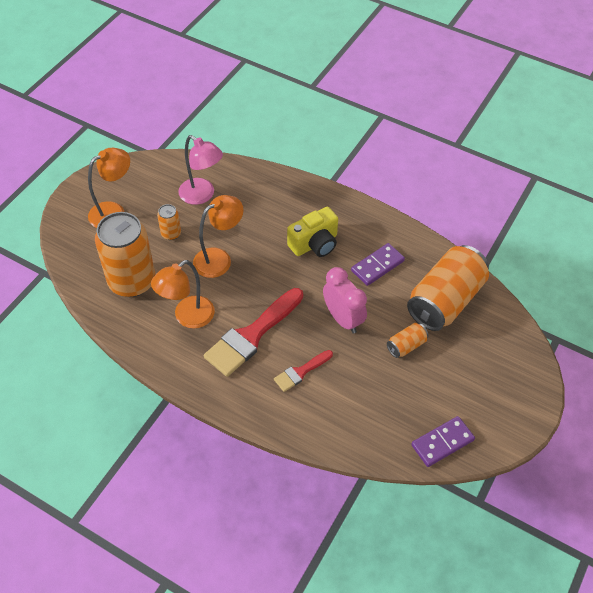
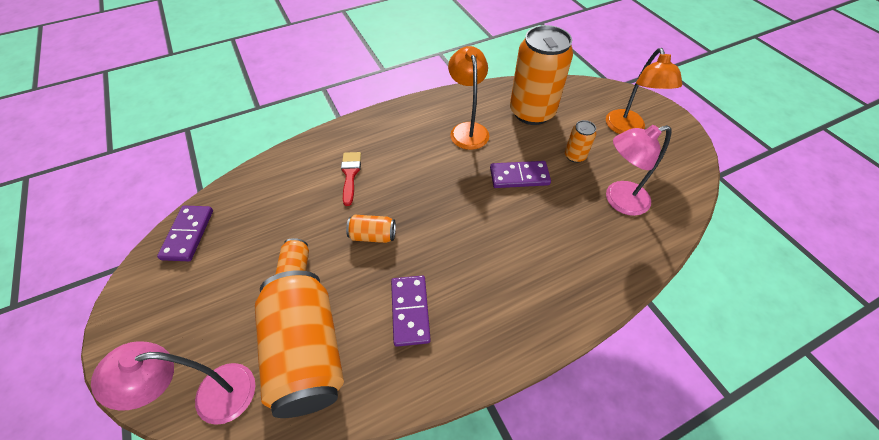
camera: 125 degrees right, 0 degrees up
orange lamp [193,195,244,278] -> purple domino [490,161,551,188]
red brush [204,288,303,377] -> none
yellow camera [287,207,338,257] -> none
pink clock [323,267,367,333] -> orange can [346,215,396,243]
none -> pink lamp [91,341,255,425]

